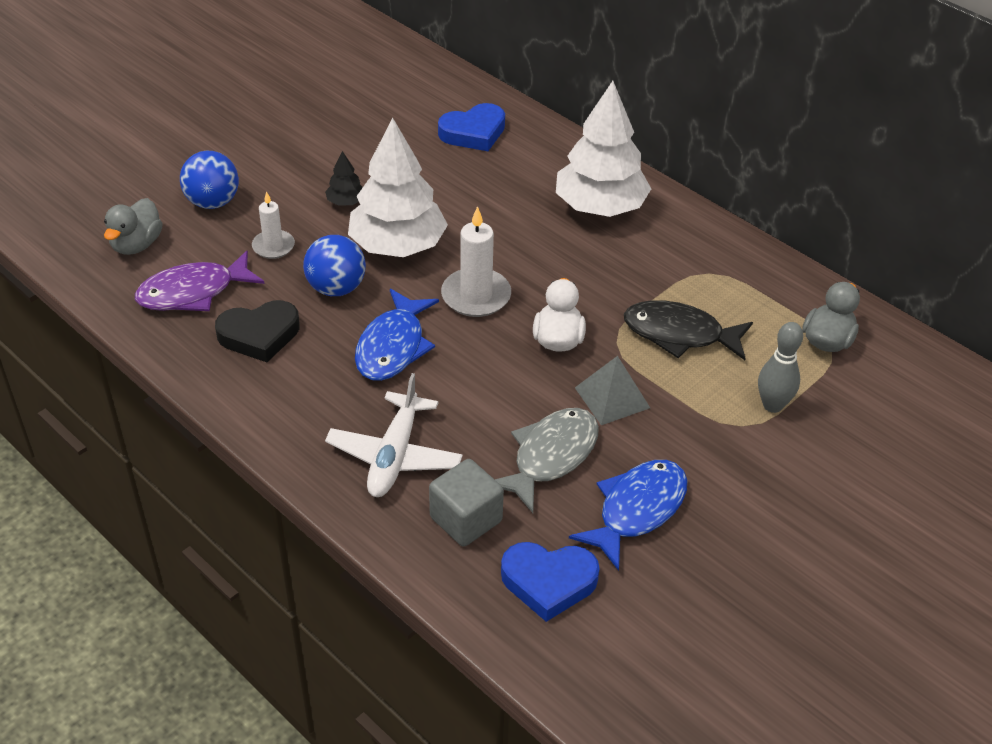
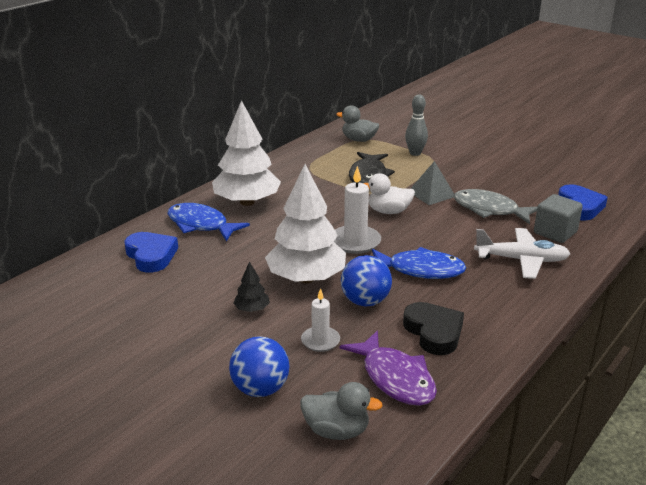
camera: 95 degrees left, 15 degrees down
blue fish [569,460,687,571] -> blue fish moved to [168,203,250,241]

